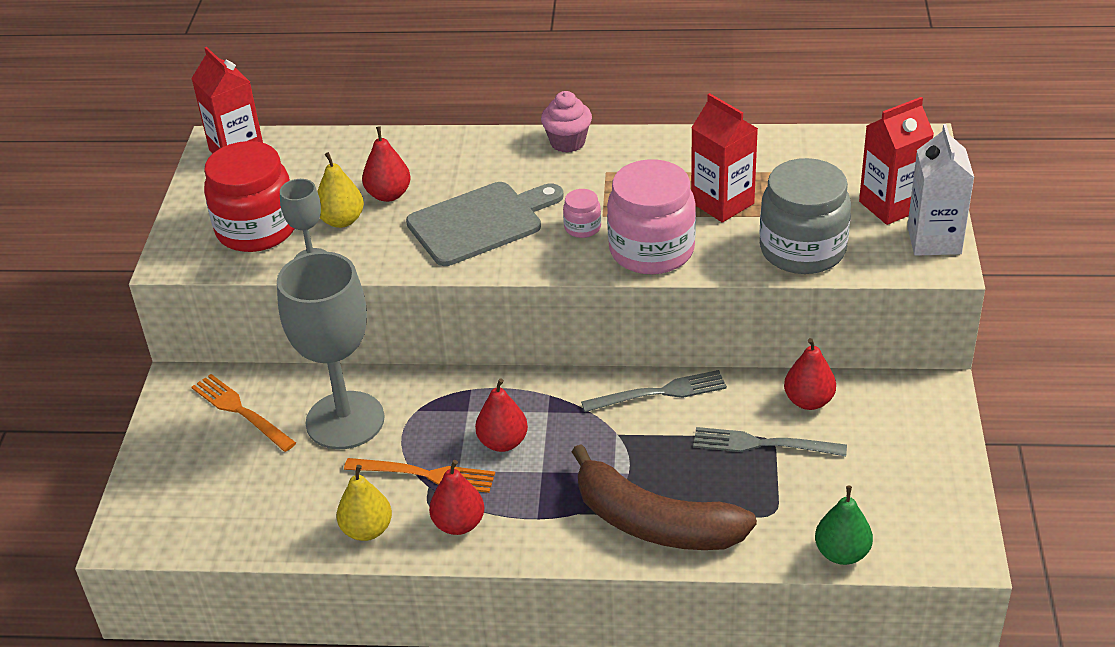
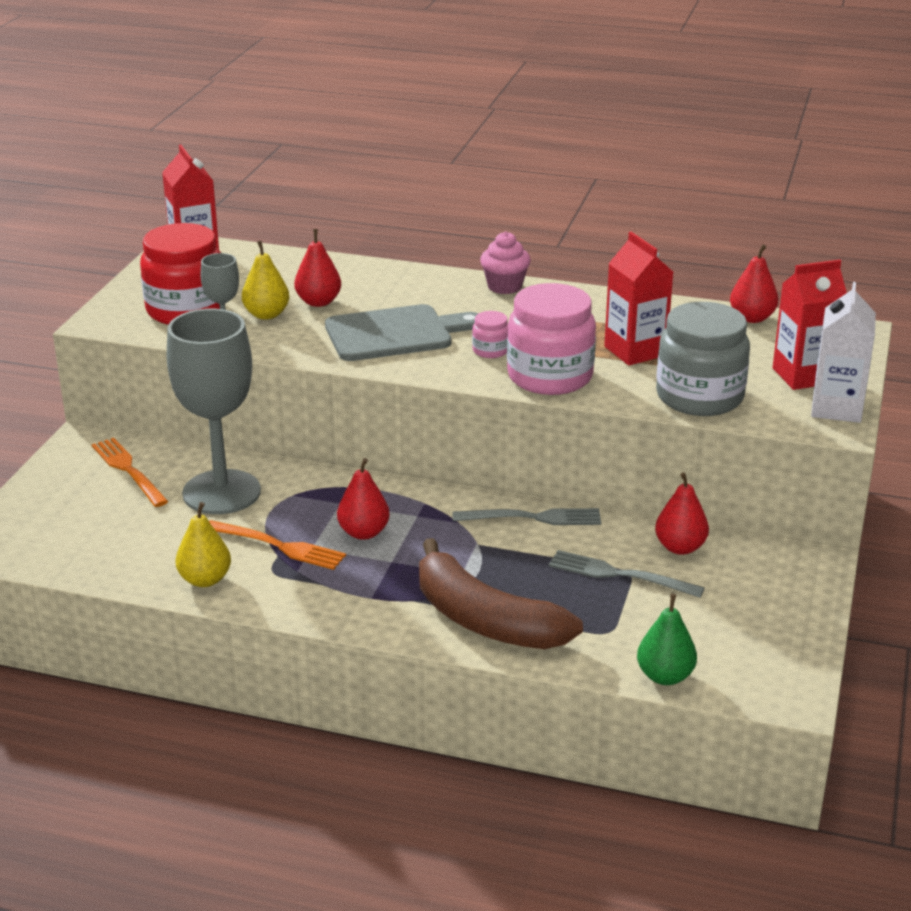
camera: 10 degrees right, 10 degrees down
red pear [429,460,484,535] -> red pear moved to [730,245,778,323]

